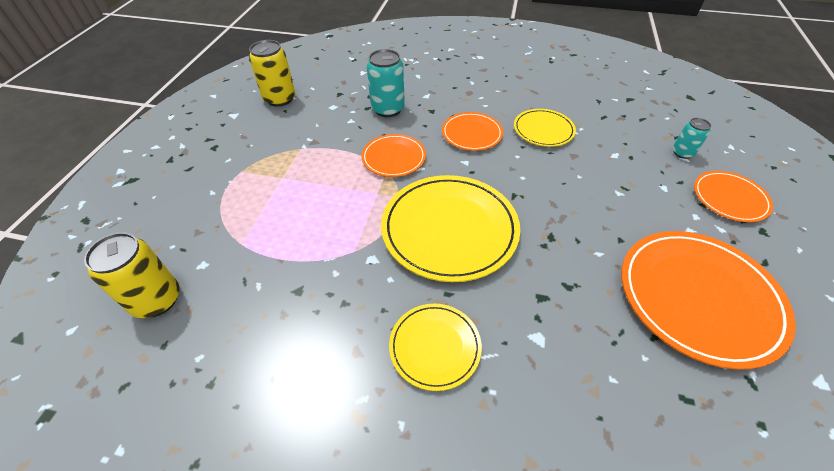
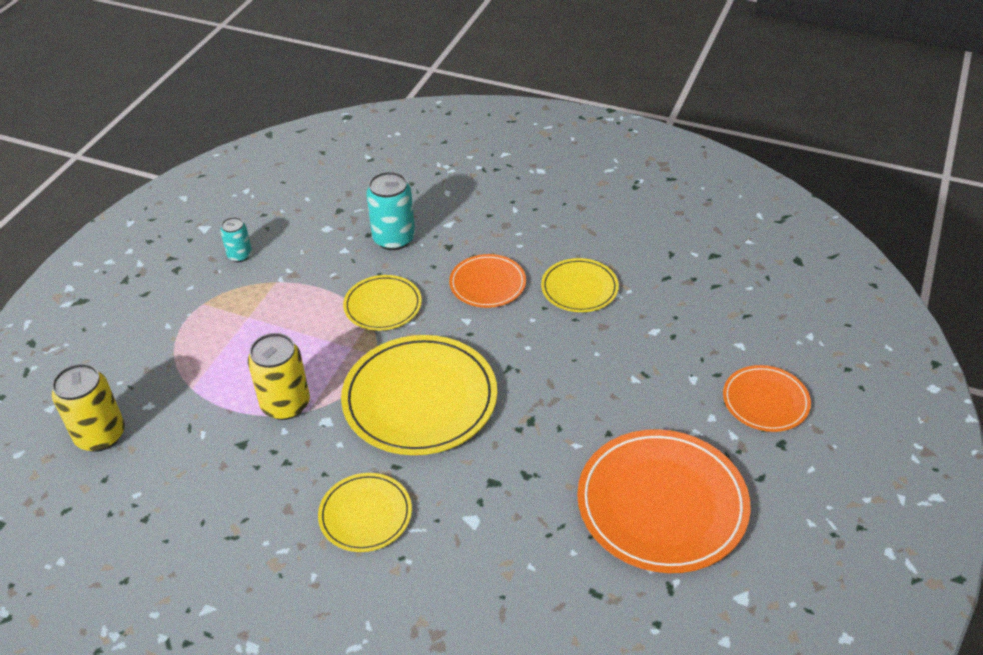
camera: 10 degrees right, 5 degrees down
yellow can [249,40,295,107] -> yellow can moved to [248,333,310,420]
orange plate [361,134,426,177] -> yellow plate [343,275,422,331]
turquoise can [673,118,711,159] -> turquoise can moved to [220,217,252,262]

